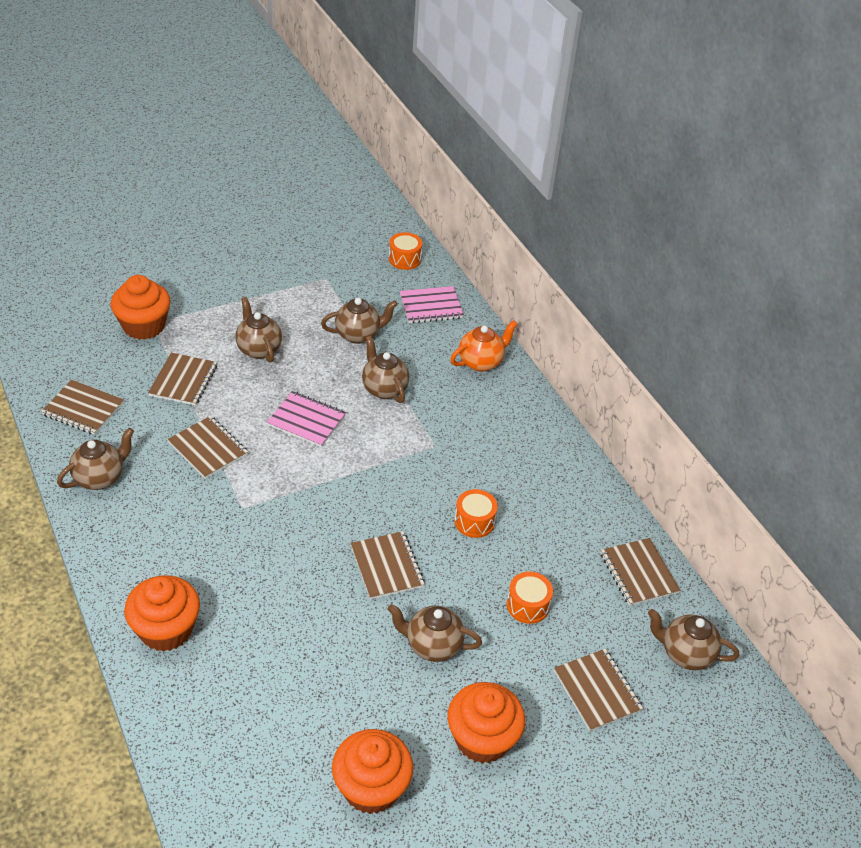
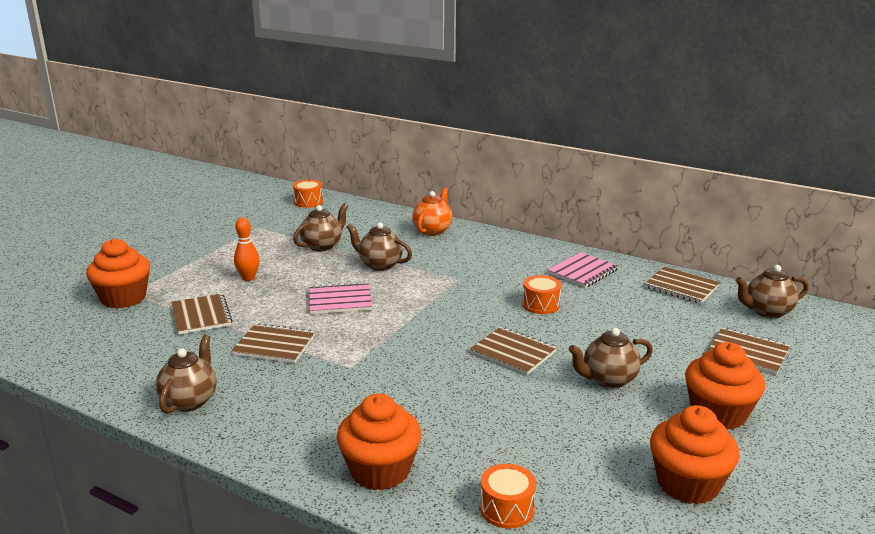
camera: 30 degrees left, 20 degrees down
brown notebook [41,380,124,435] -> none
brown teapot [235,297,282,362] -> orange bowling pin [234,218,259,281]
pink notebook [400,286,464,323] -> pink notebook moved to [548,252,618,288]
orange drum [507,572,553,624] -> orange drum moved to [480,464,536,528]

